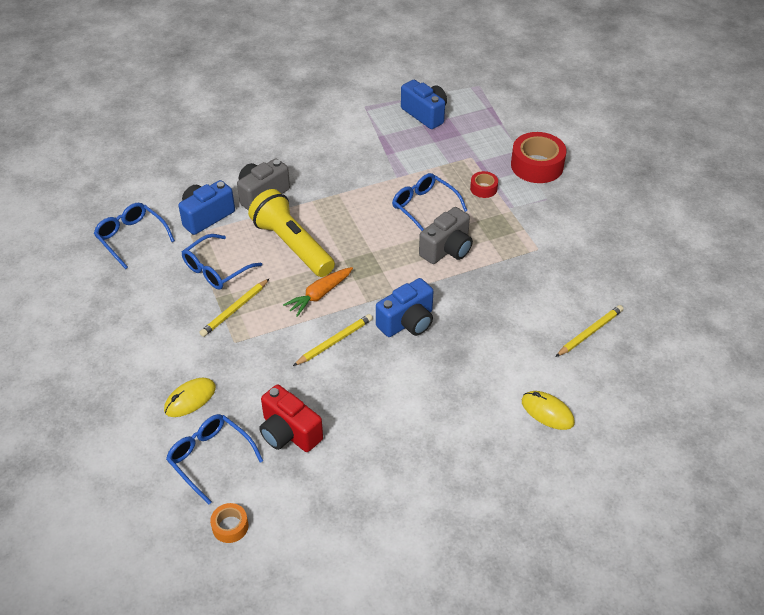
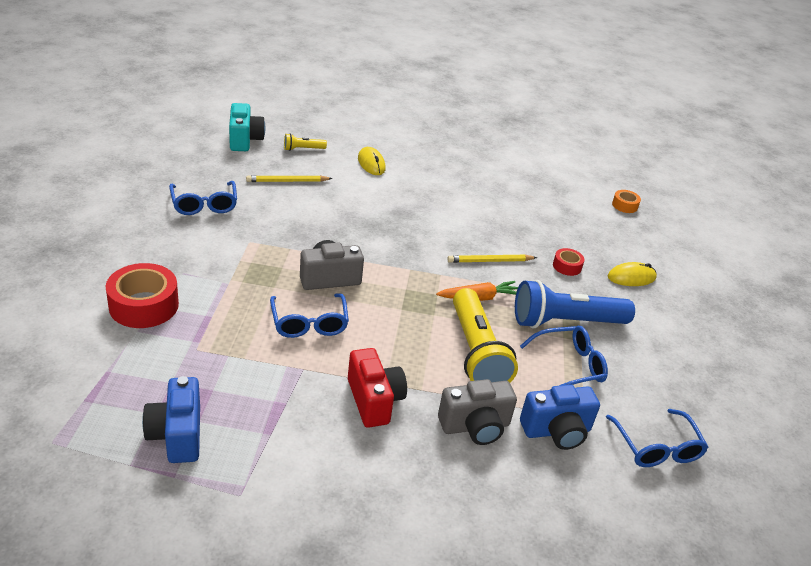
camera: 155 degrees left, 10 degrees down
blue glasses [166,414,263,504] -> blue glasses moved to [169,181,237,215]
yellow pencil [199,279,269,337] -> blue flashlight [515,280,635,328]
red camera [259,384,323,452] -> red camera moved to [348,348,407,428]
blue camera [376,278,434,337] -> none
red tape [470,171,498,198] -> red tape moved to [553,248,585,276]
none -> turquoise camera [229,103,265,151]
none -> yellow flashlight [284,133,327,151]

